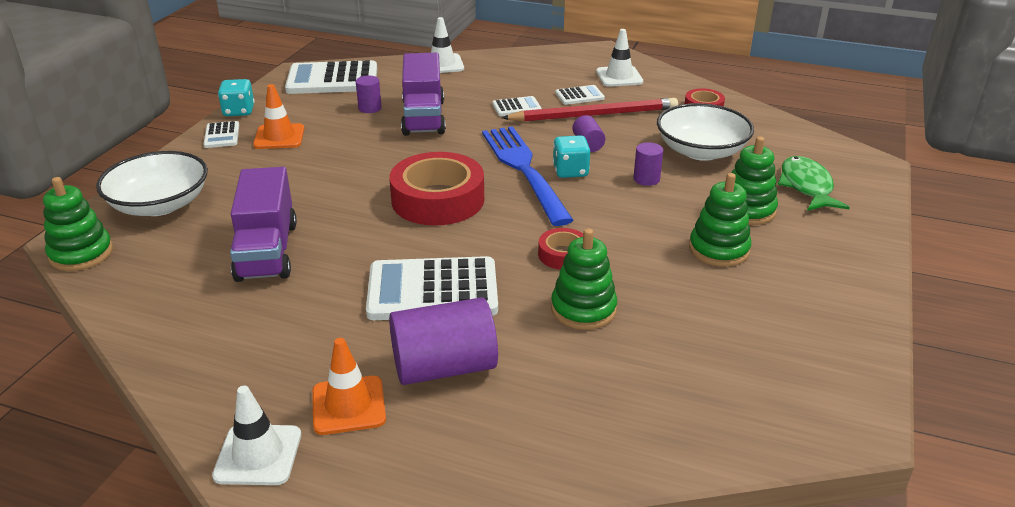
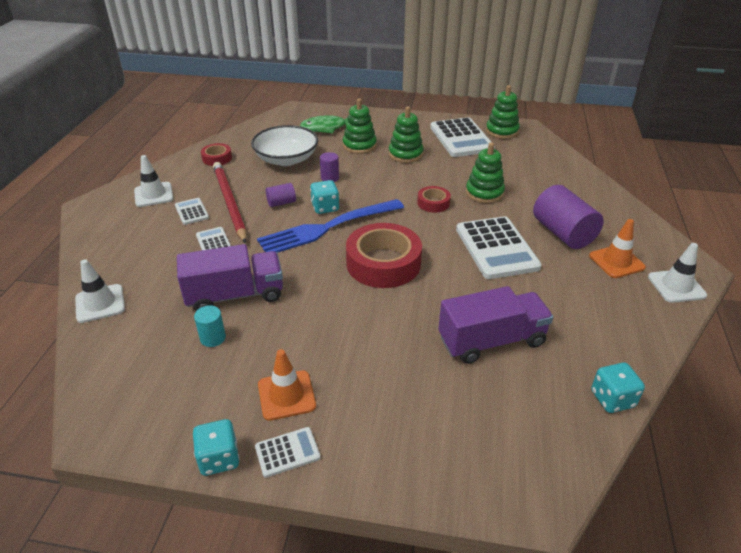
camera: 100 degrees left, 5 degrees up
green stacking toy [43,177,113,271] -> green stacking toy moved to [486,85,520,139]
white bowl [96,151,208,216] -> none
white calculator [285,60,377,94] -> white calculator moved to [430,117,495,157]
purple cylinder [356,76,382,113] -> turquoise cylinder [194,305,226,347]
none -> turquoise dice [591,362,645,413]

